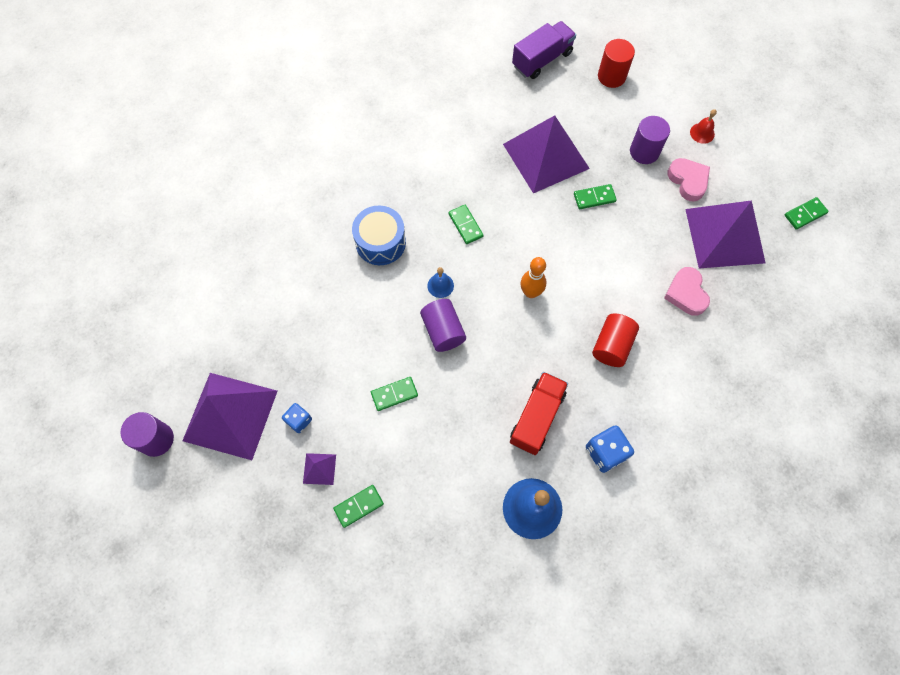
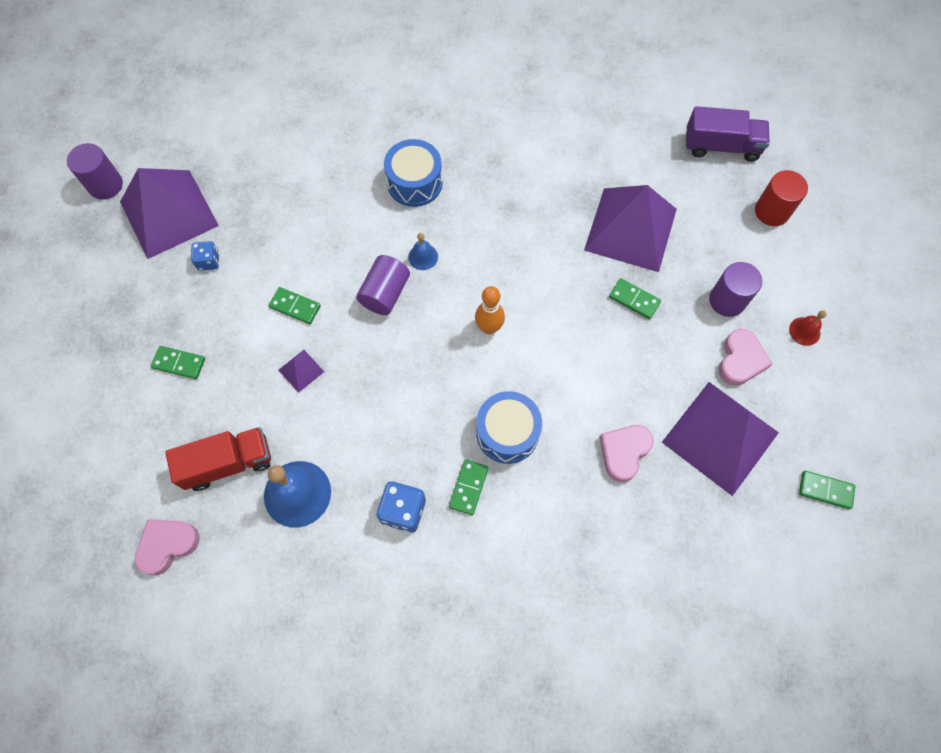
camera: 45 degrees right, 0 degrees up
purple pyramid [303,453,336,485] -> purple pyramid moved to [279,350,324,393]
green domino [449,205,483,244] -> green domino moved to [449,459,488,515]
red truck [510,372,568,455] -> red truck moved to [165,427,271,491]
red cylinder [592,313,639,367] -> blue drum [476,391,542,464]
none -> pink heart [135,519,200,575]

